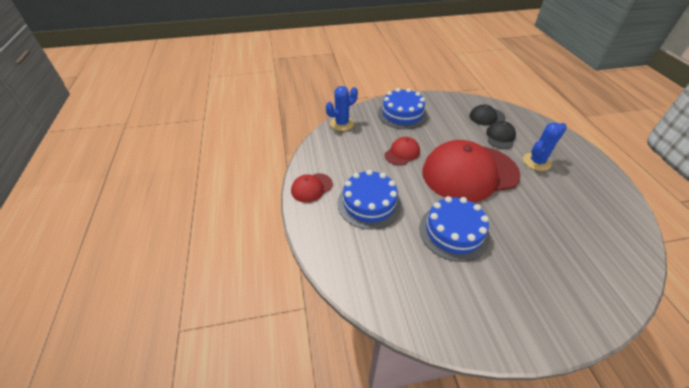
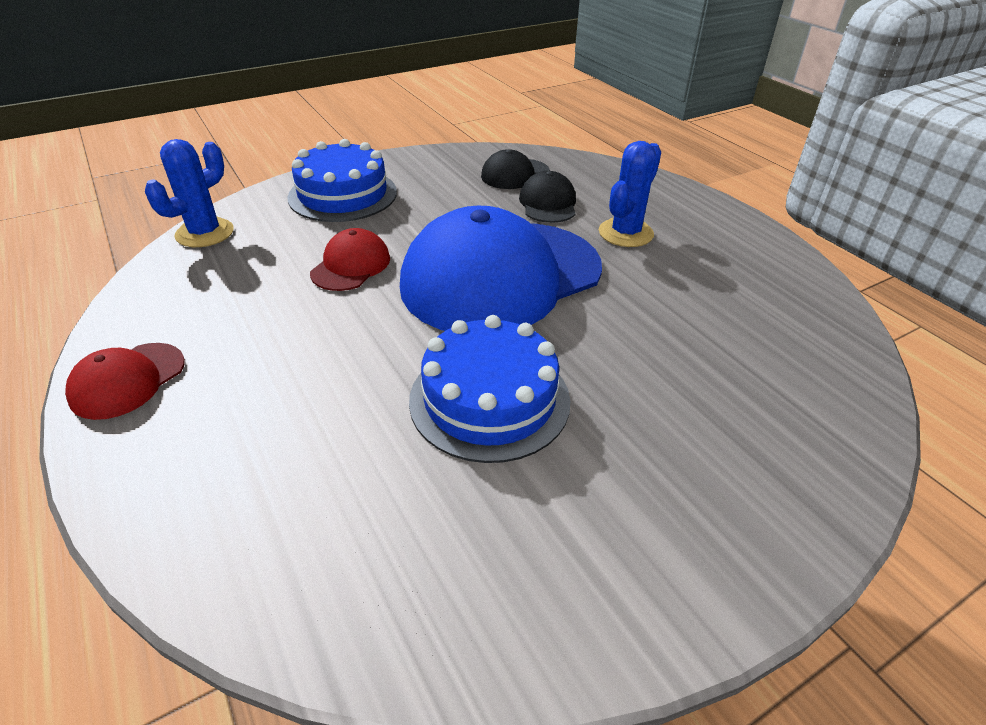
camera: 20 degrees left, 5 degrees down
blue cake [337,170,402,229] -> none
red cap [422,140,521,202] -> blue cap [400,206,602,331]

